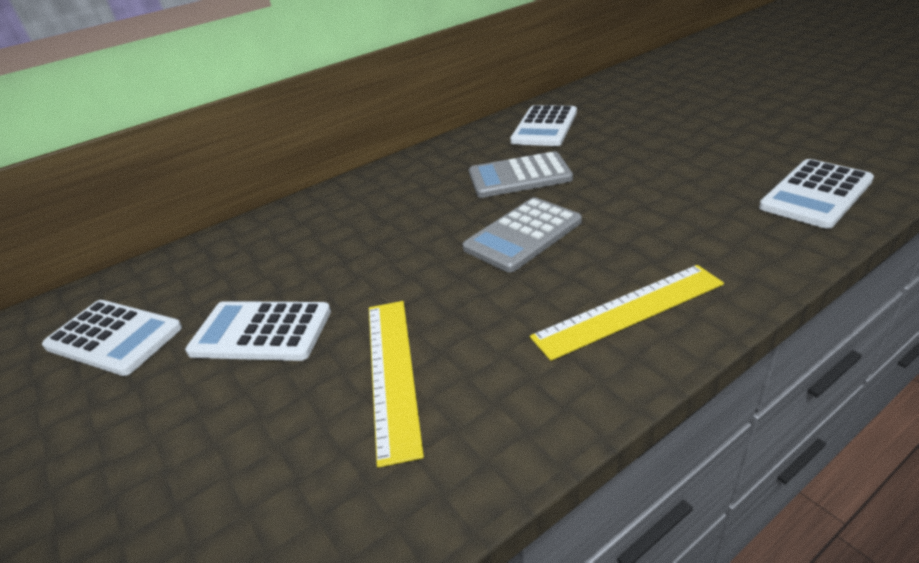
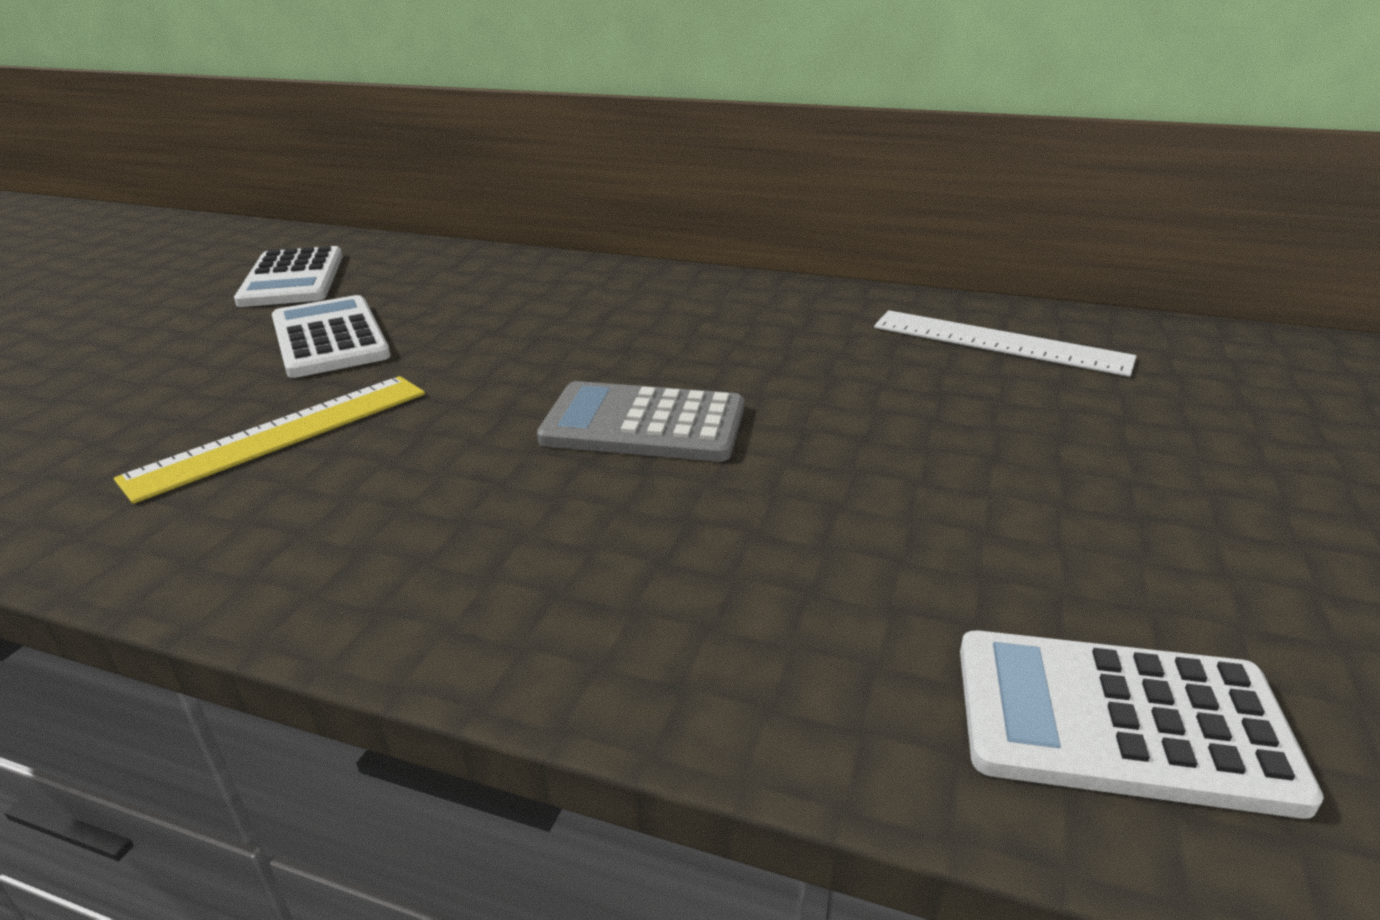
camera: 50 degrees right, 5 degrees down
grey calculator [469,151,573,198] -> none
white calculator [510,105,577,146] -> white ruler [874,310,1137,377]
yellow ruler [530,265,724,361] -> none

